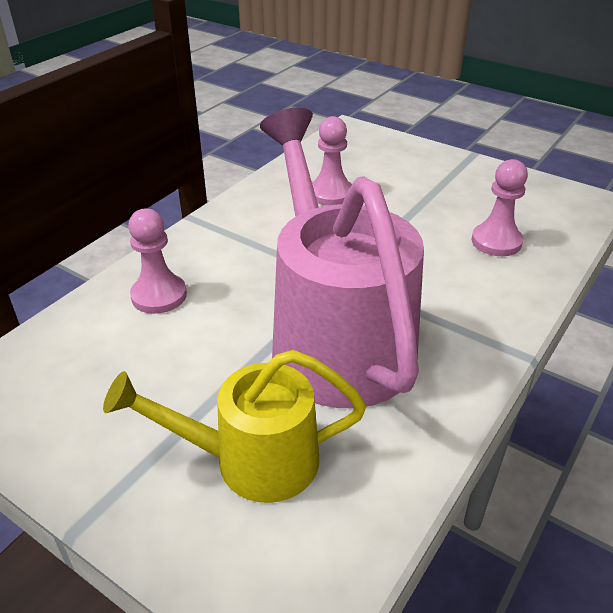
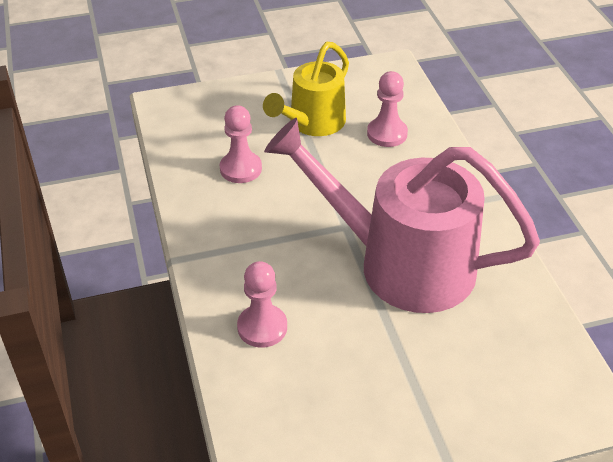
camera: 50 degrees left, 5 degrees up
yellow watering can [103,350,366,503] -> yellow watering can moved to [263,42,349,136]

